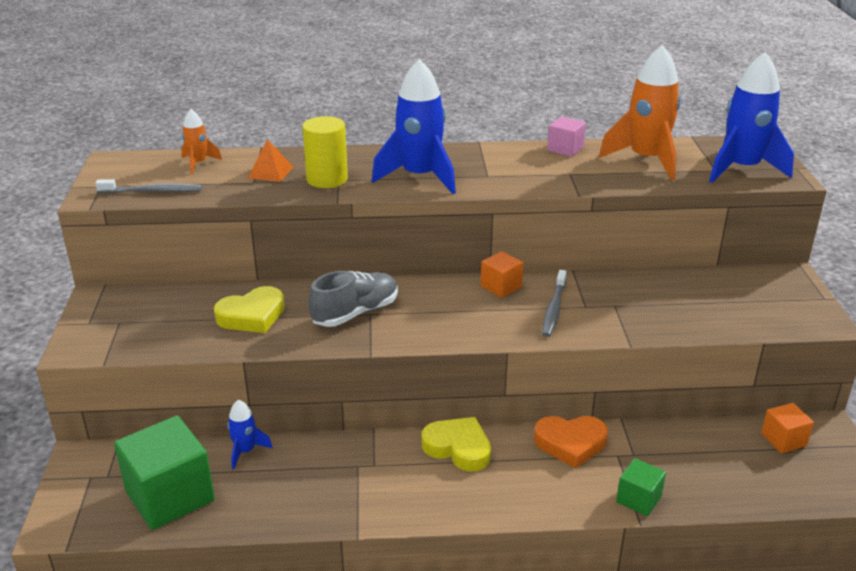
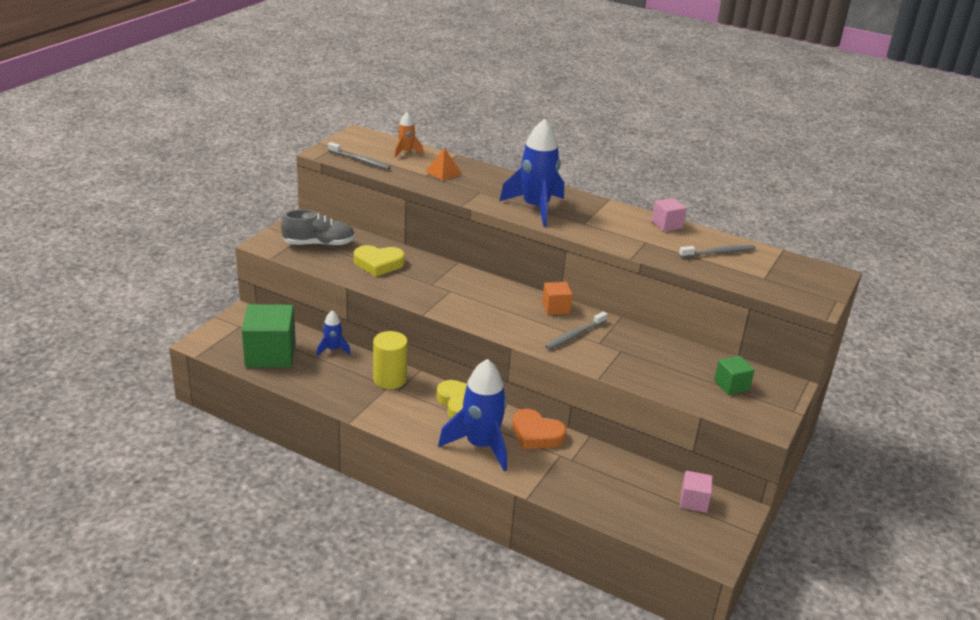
camera: 30 degrees right, 0 degrees up
yellow cylinder [302,116,348,188] -> yellow cylinder moved to [373,331,408,389]
grey shoe [308,271,398,327] -> grey shoe moved to [281,209,355,246]
orange rocket [599,45,681,180] -> grey toothbrush [679,245,756,258]
green cube [616,458,666,516] -> green cube moved to [714,356,755,395]
blue rocket [709,52,794,183] -> blue rocket moved to [438,359,507,471]
orange cube [761,403,814,453] -> pink cube [680,471,713,513]

